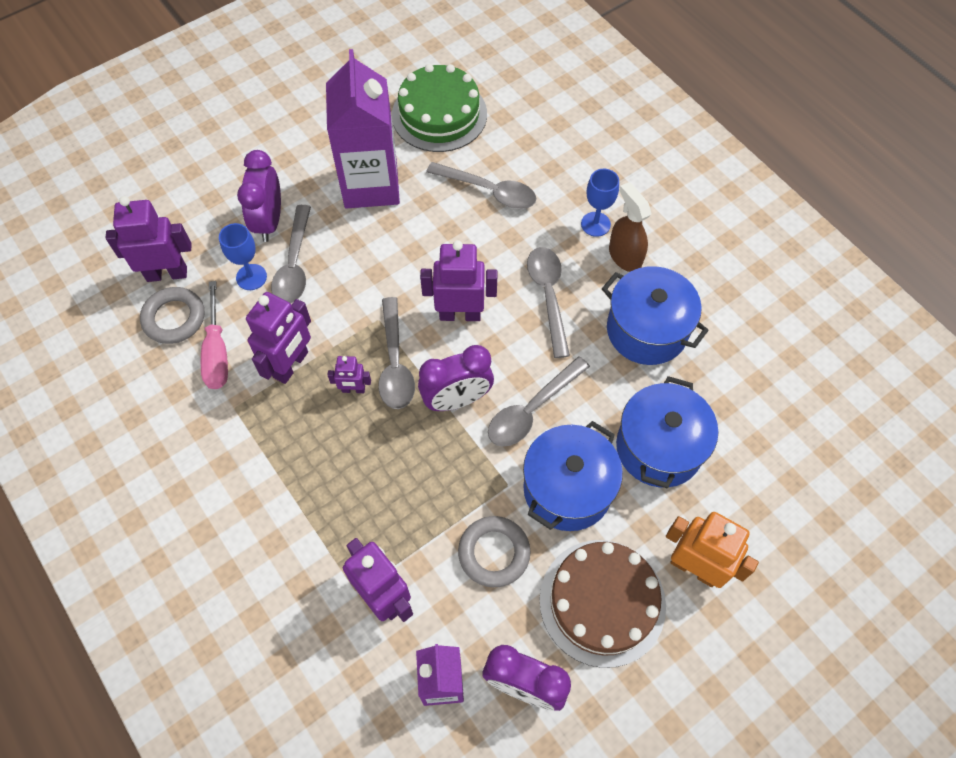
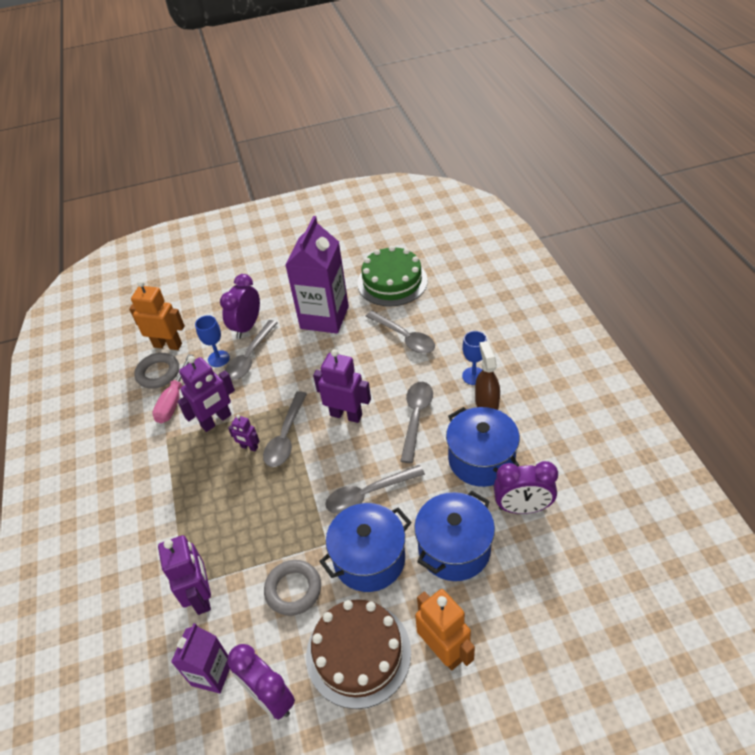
camera: 25 degrees right, 15 degrees down
purple robot [106,196,191,282] -> orange robot [129,280,185,350]
purple clock [418,345,494,411] -> purple clock moved to [494,461,558,514]

